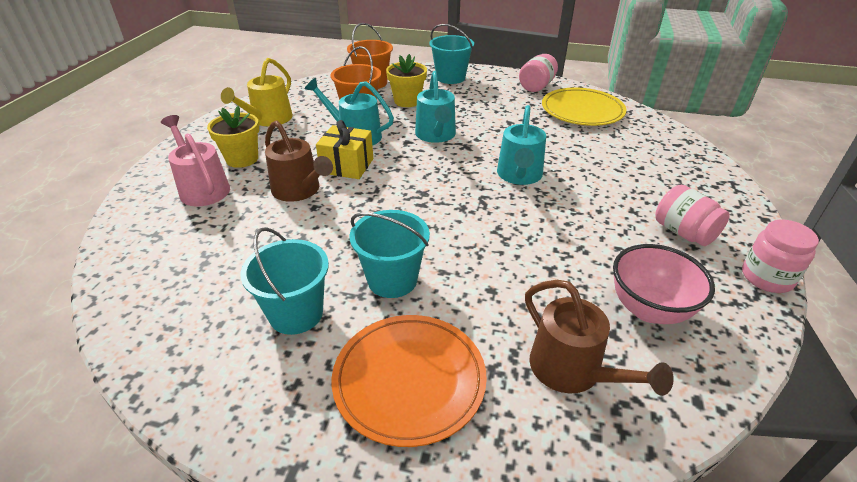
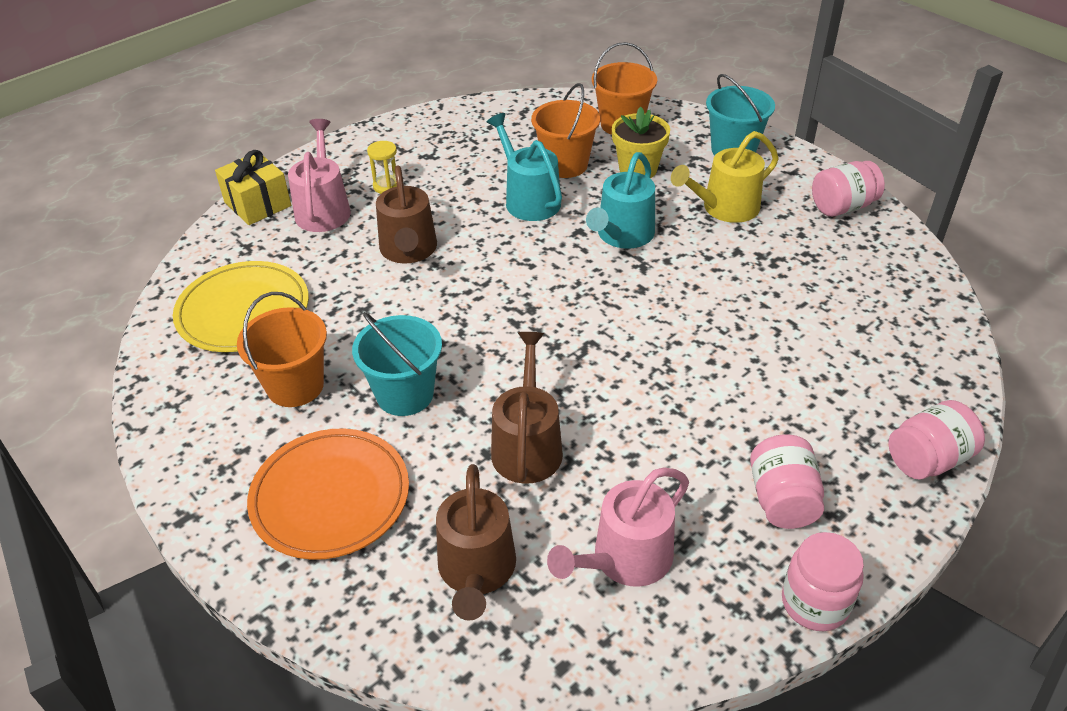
camera: 35 degrees right, 5 degrees up
yellow flower pot [207,106,259,168] -> yellow hourglass [367,141,397,194]
yellow watering can [221,58,293,126] -> yellow watering can moved to [671,131,779,223]
turquoise bucket [240,227,329,335] -> orange bucket [237,292,327,407]
yellow gift [316,120,373,179] -> yellow gift moved to [215,150,291,225]
turquoise watering can [497,105,546,185] -> none
yellow plate [542,88,626,126] -> yellow plate moved to [173,261,309,352]
pink bowl [613,244,715,324] -> pink watering can [547,468,689,587]
none -> brown watering can [491,332,563,484]
none -> pink jar [888,400,985,480]

